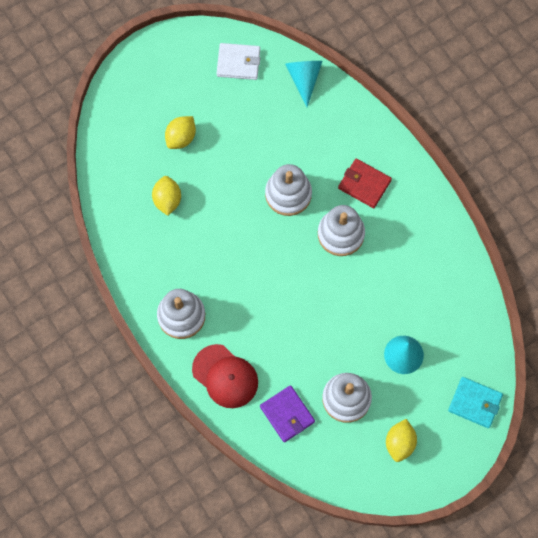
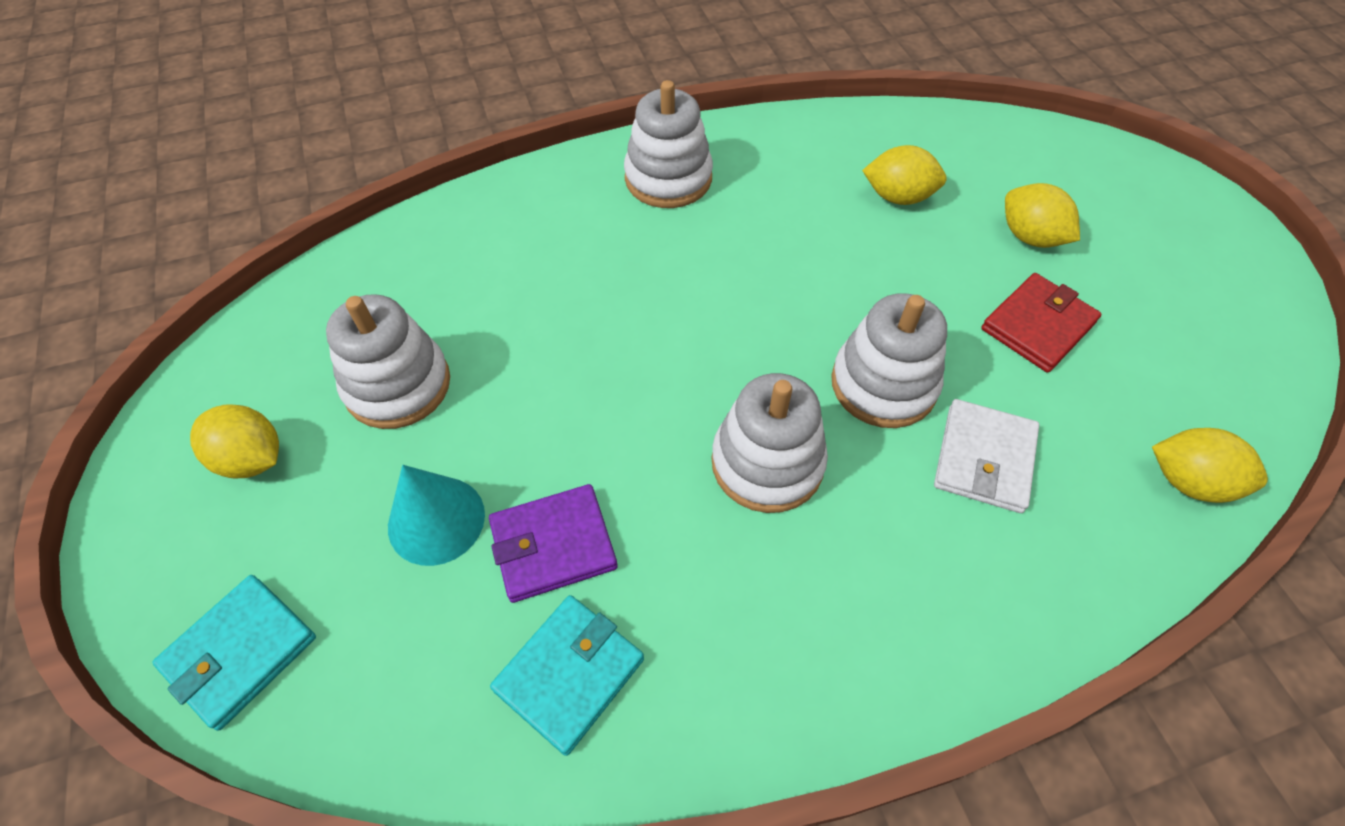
camera: 105 degrees right, 15 degrees down
red cap [192,344,258,408] -> none
white wallet [216,43,260,80] -> white wallet moved to [934,399,1039,513]
purple wallet [260,385,315,442] -> purple wallet moved to [489,484,618,603]
turquoise cone [285,61,322,107] -> yellow lemon [1152,428,1268,503]
red wallet [338,159,392,208] -> red wallet moved to [981,273,1101,373]
none -> turquoise wallet [490,595,644,756]

